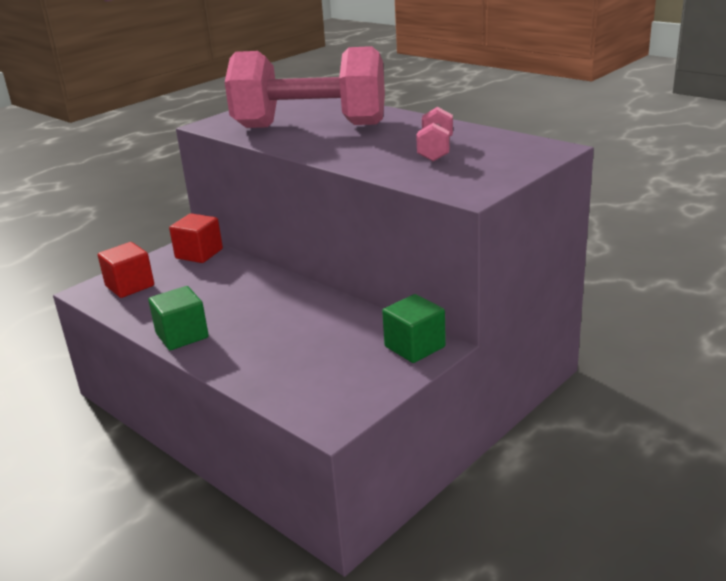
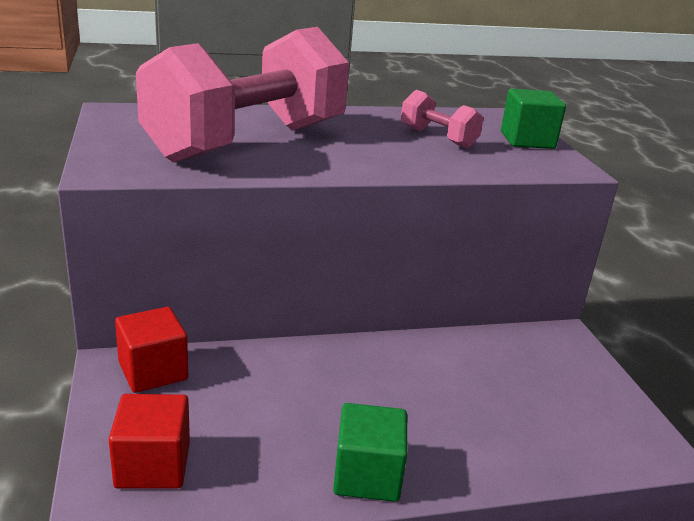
camera: 60 degrees left, 0 degrees up
green cube [382,294,446,363] -> green cube moved to [501,89,566,149]

